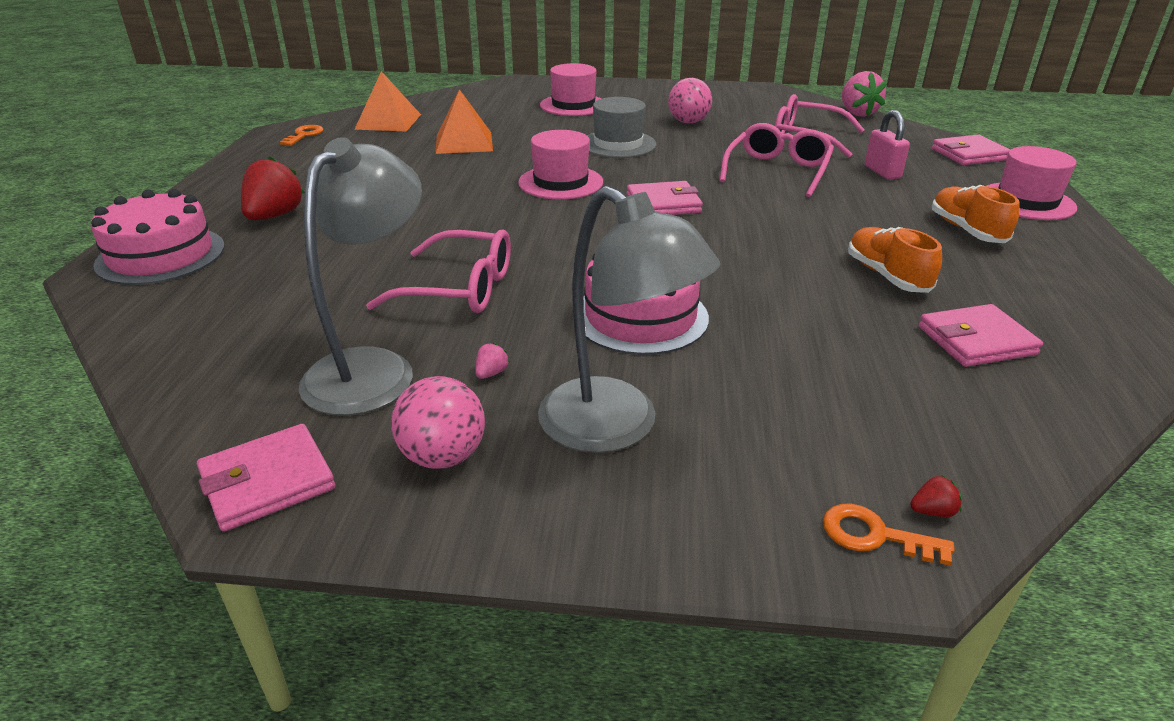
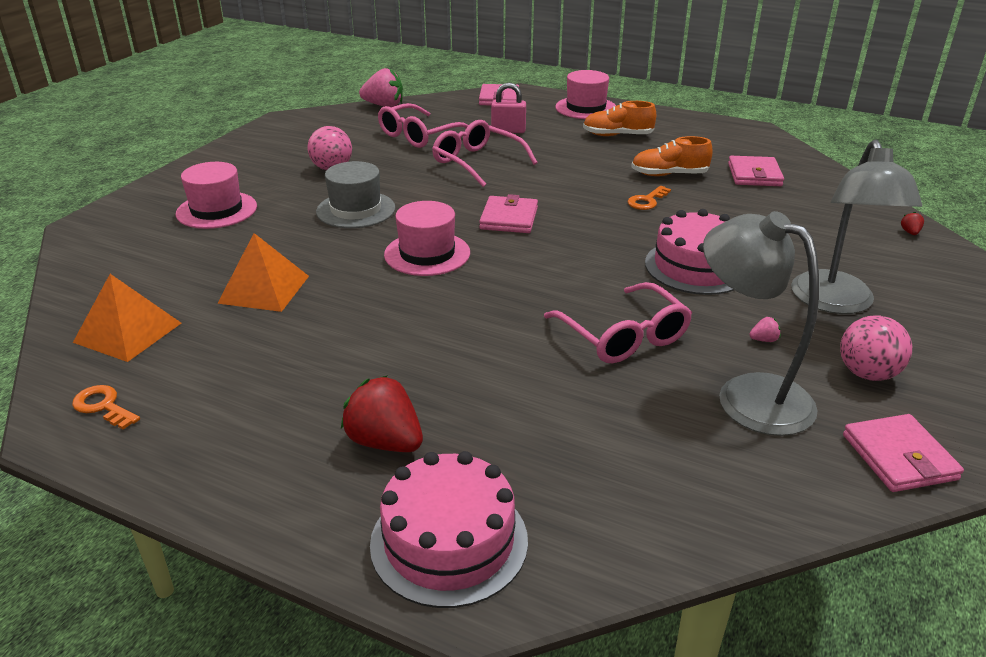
camera: 70 degrees left, 0 degrees up
pink glasses [366,230,511,313] -> pink glasses turned 120 degrees clockwise [544,282,692,363]
pink strawberry [475,343,509,379] -> pink strawberry turned 120 degrees clockwise [749,317,781,342]
grey lamp [538,186,720,453] -> grey lamp turned 120 degrees clockwise [791,140,922,314]
orange key [823,503,955,566] -> orange key moved to [627,186,671,210]

